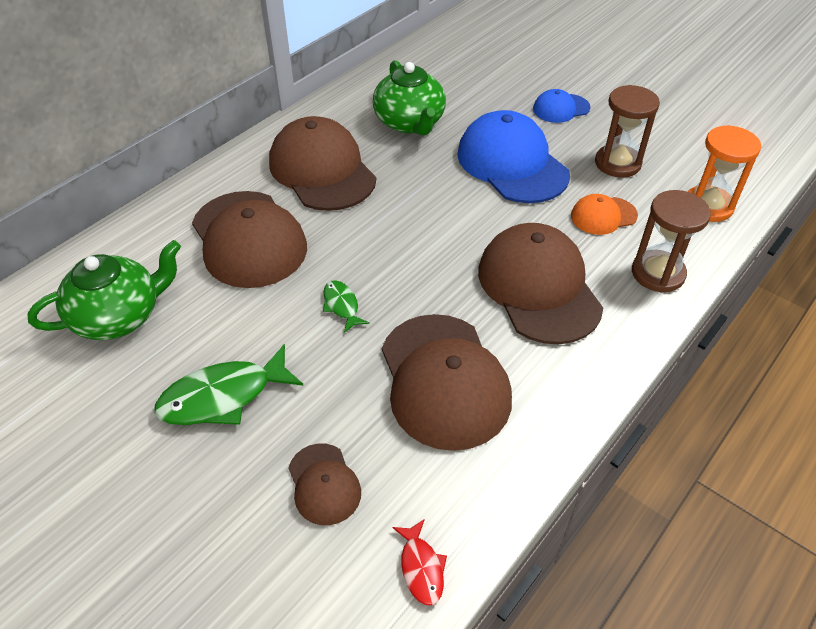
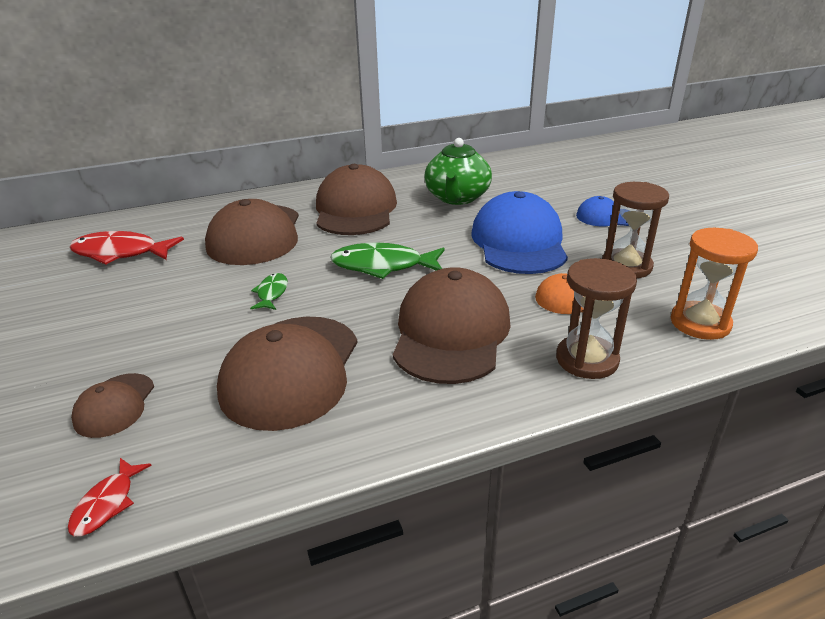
camera: 30 degrees right, 15 degrees down
green teapot [27,240,181,340] -> red fish [69,231,184,265]
green fish [154,344,303,425] -> green fish moved to [330,242,444,279]

